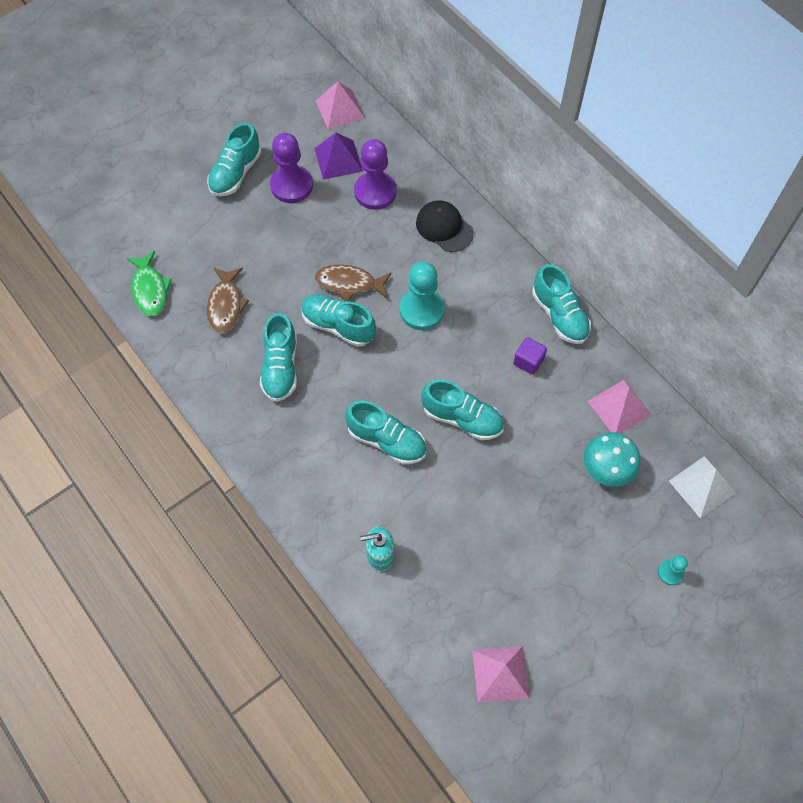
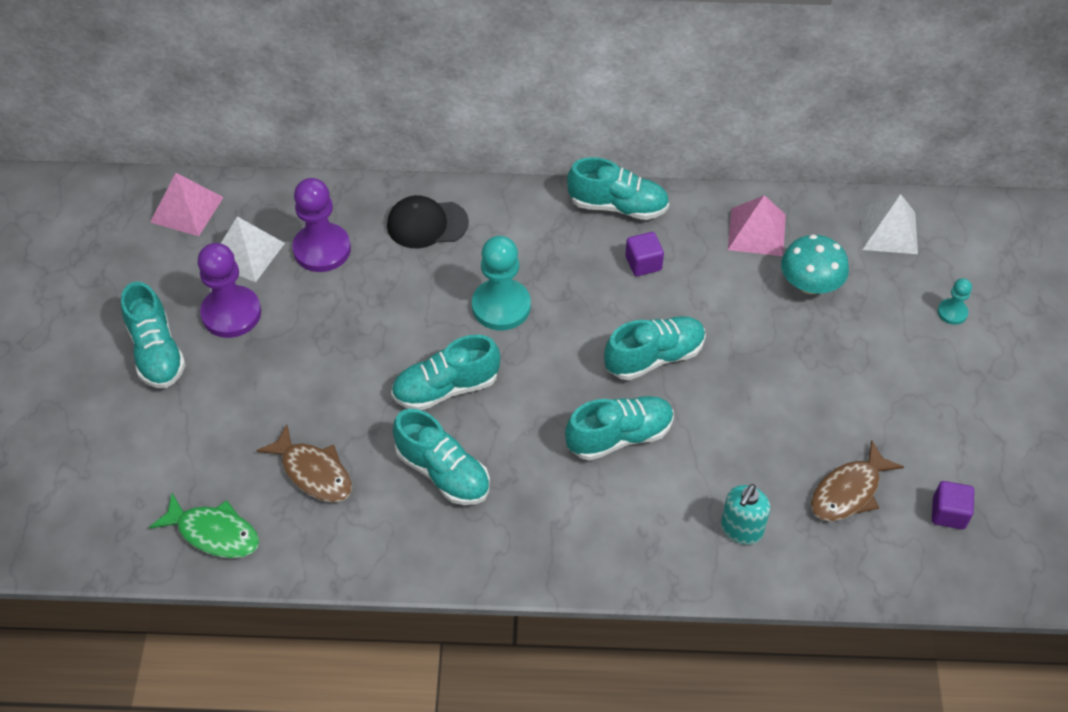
camera: 50 degrees left, 10 degrees down
purple pyramid [314,133,363,180] -> white pyramid [220,217,285,282]
brown fish [314,265,392,301] -> brown fish moved to [811,440,904,521]
pink pyramid [472,646,530,703] -> purple cube [932,481,974,529]

